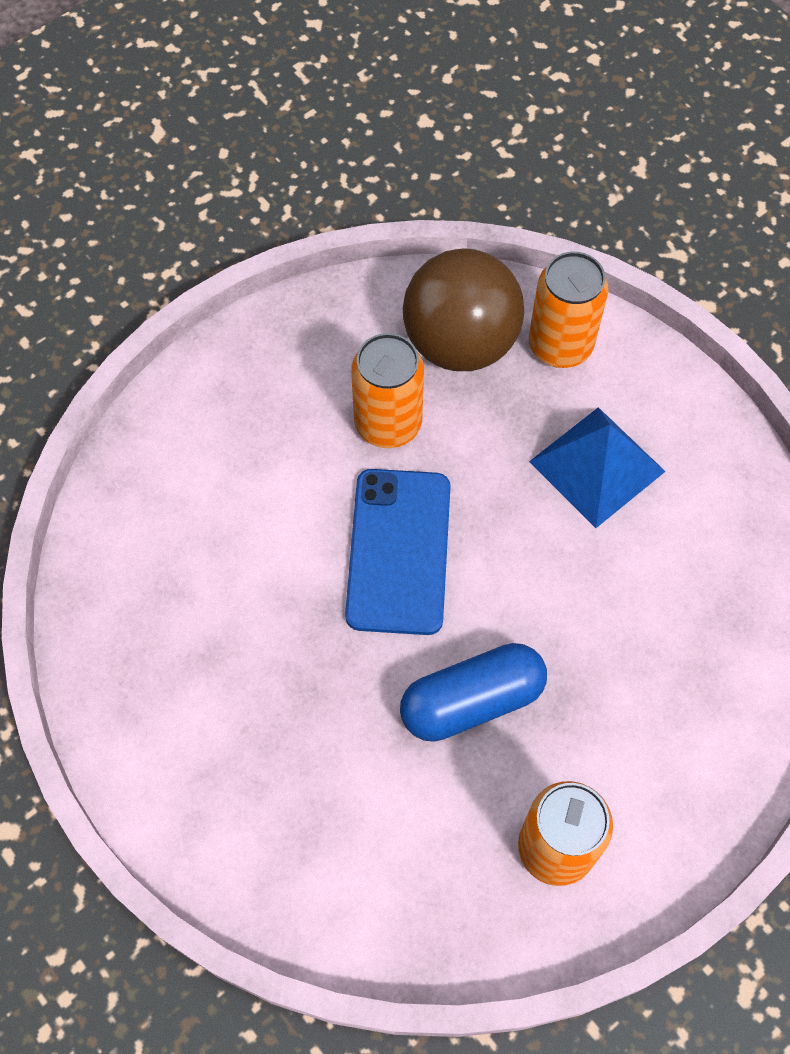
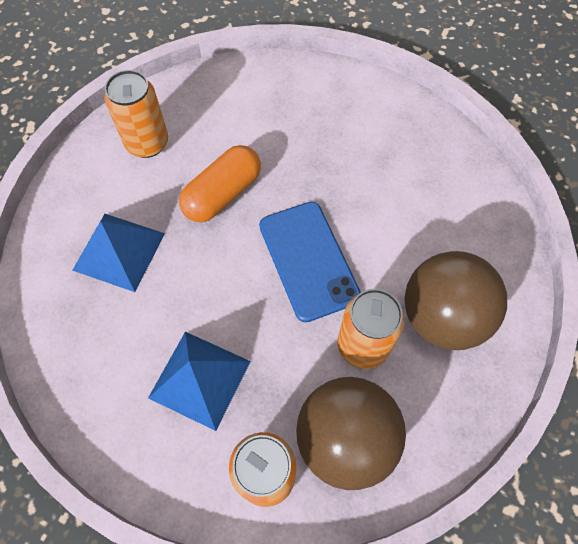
camera: 155 degrees right, 0 degrees up
blue capsule [400,643,547,742] -> orange capsule [179,145,261,222]
none -> blue pyramid [72,214,165,292]
none -> brown ball [404,251,507,350]

